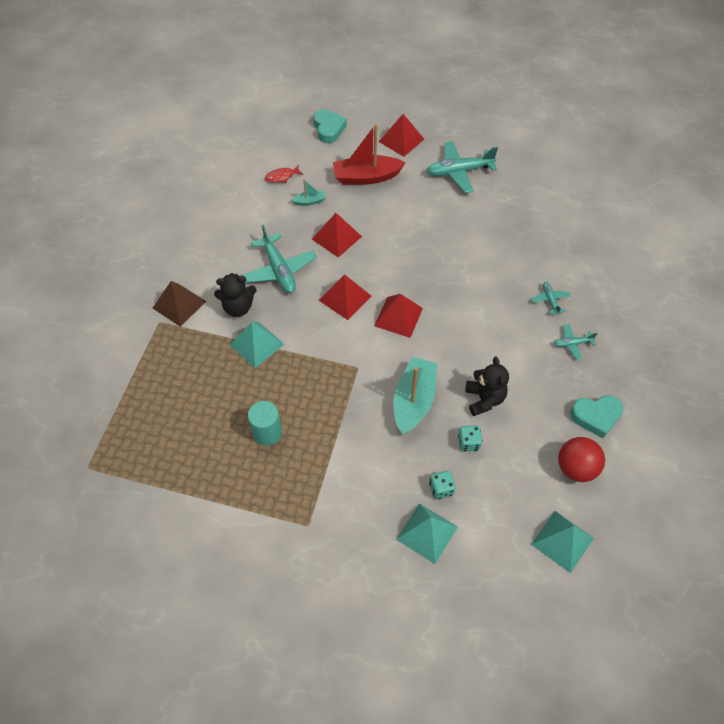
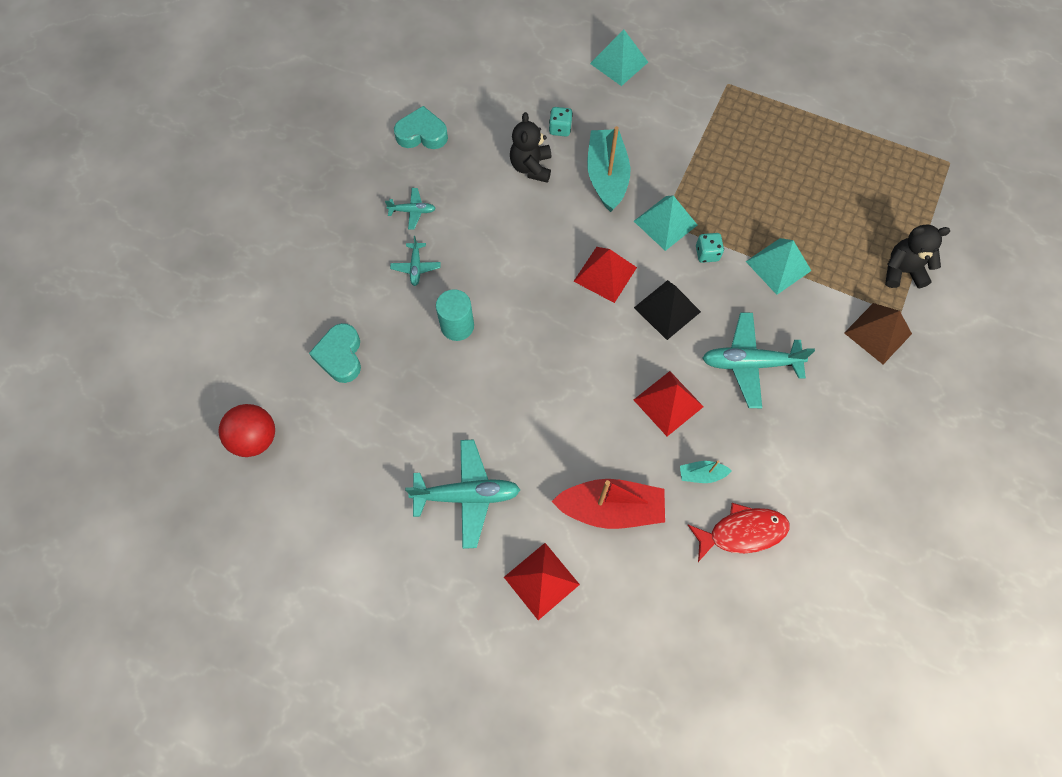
camera: 170 degrees left, 10 degrees up
black teddy bear [214,273,257,317] -> black teddy bear moved to [885,224,950,288]
turquoise plane [241,225,317,293] -> turquoise plane turned 75 degrees counterclockwise [703,313,815,408]
turquoise cylinder [248,401,282,446] -> turquoise cylinder moved to [436,289,474,341]
red fish [265,164,303,183] -> red fish [688,503,790,562], size x1.66
turquoise heart [313,109,347,143] -> turquoise heart moved to [309,323,361,383]
red pyramid [319,274,371,320] -> black pyramid [634,280,701,340]
turquoise boat [393,357,437,435] -> turquoise boat turned 150 degrees clockwise [587,126,630,212]
turquoise dice [429,471,456,499] -> turquoise dice moved to [696,233,724,263]
turquoise pyramid [531,511,594,573] -> turquoise pyramid moved to [634,195,697,251]
red ball [558,437,605,482] -> red ball moved to [219,404,275,457]

